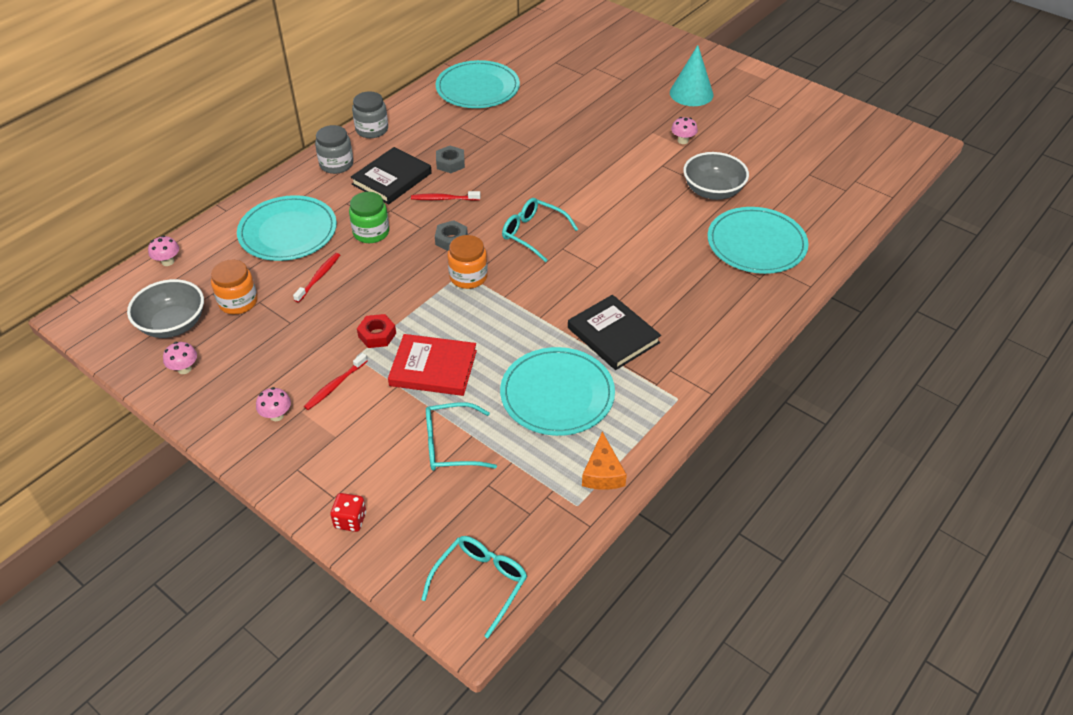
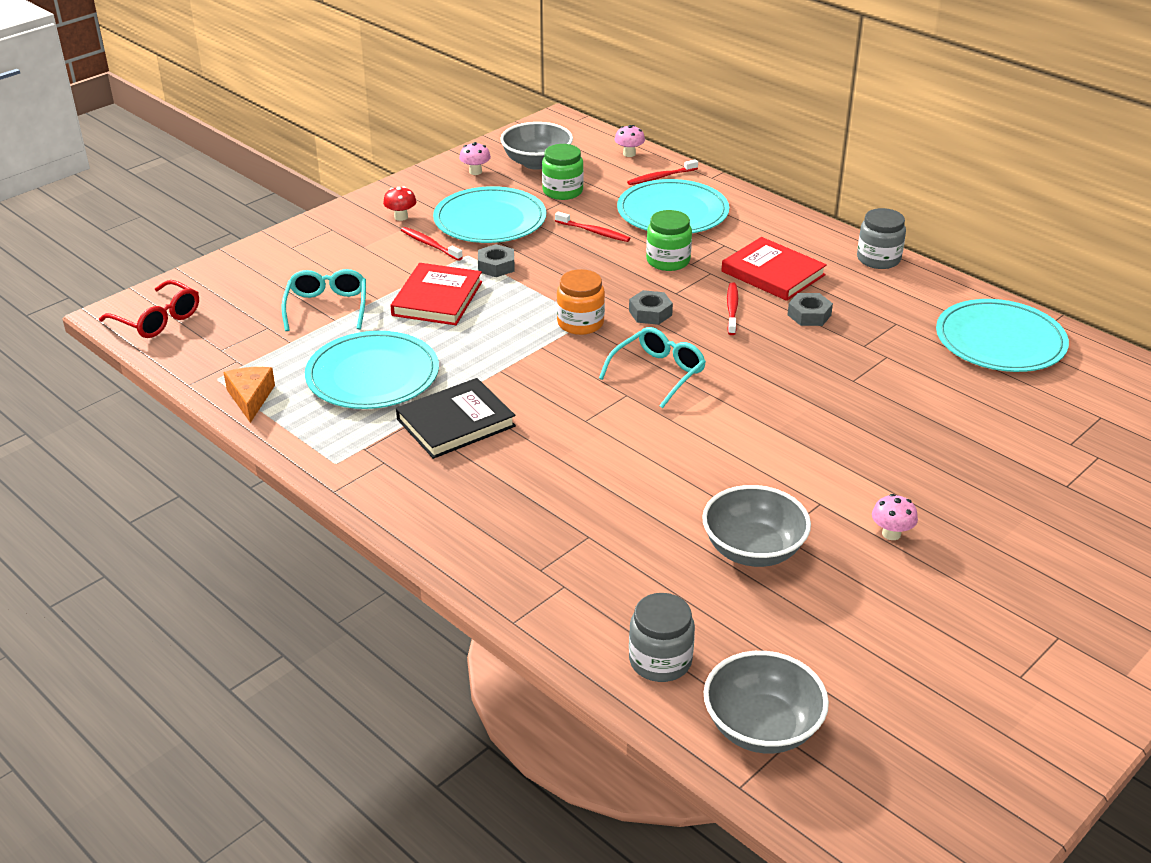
camera: 95 degrees right, 10 degrees down
orange jar [211,260,258,314] -> green jar [542,144,584,200]
pink mushroom [256,387,291,421] -> red mushroom [383,186,417,221]
grey jar [315,125,353,174] -> grey jar moved to [629,593,695,682]
red dice [330,493,366,532] -> none
black book [350,147,432,204] -> red book [721,237,827,301]
red nut [357,314,396,348] -> grey nut [478,244,515,277]
turquoise glasses [421,536,527,638] -> red glasses [99,280,199,338]
orange cheese [582,432,627,490] -> orange cheese turned 75 degrees clockwise [223,367,275,423]
turquoise cone [670,45,713,106] -> none
turquoise plate [708,207,808,274] -> turquoise plate moved to [433,186,546,243]
none -> red toothbrush [627,159,698,185]
none -> grey bowl [704,651,829,754]

